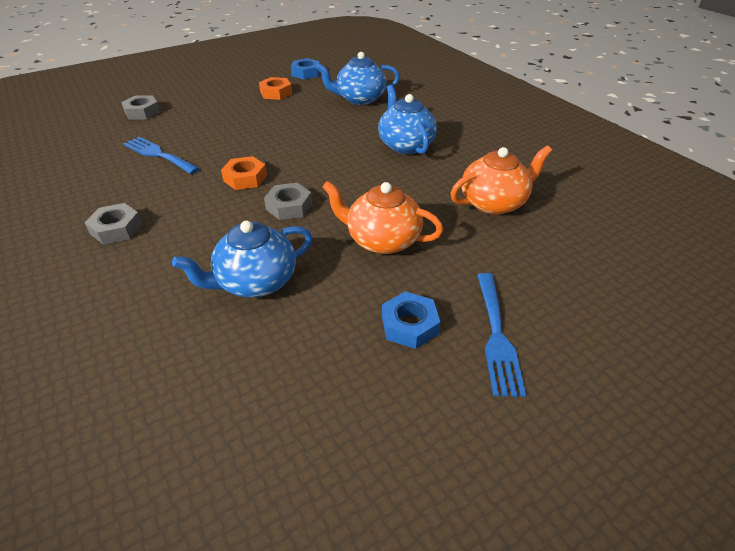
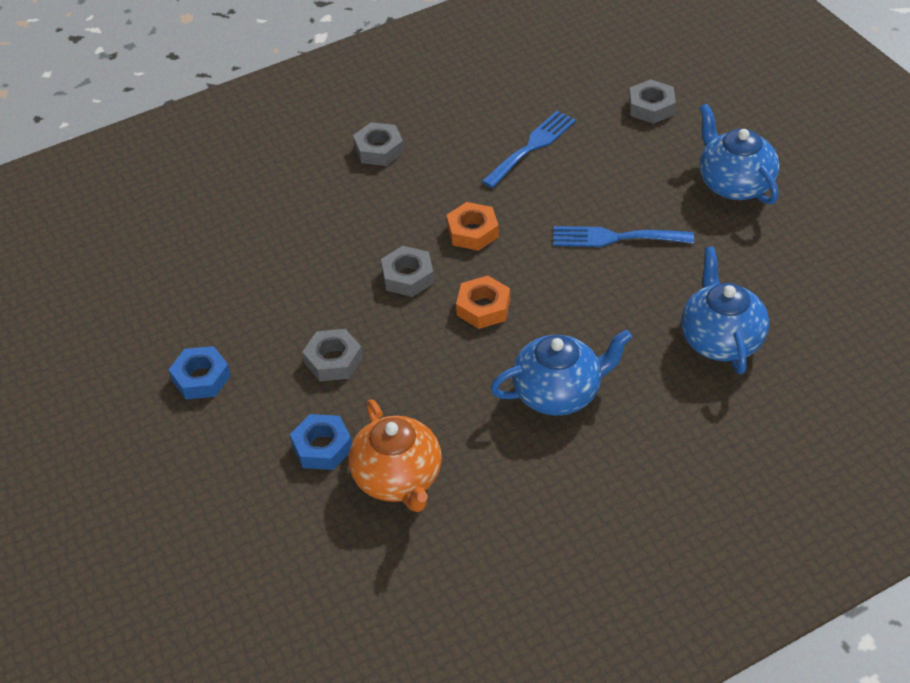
camera: 95 degrees right, 5 degrees up
blue teapot [172,221,312,298] -> blue teapot moved to [699,104,780,205]
orange nut [259,77,292,100] -> orange nut moved to [456,276,510,329]
blue nut [291,58,320,79] -> blue nut moved to [290,414,352,470]
orange teapot [322,181,443,254] -> grey nut [302,329,363,381]
blue fork [477,273,526,397] -> blue fork moved to [553,226,694,247]

